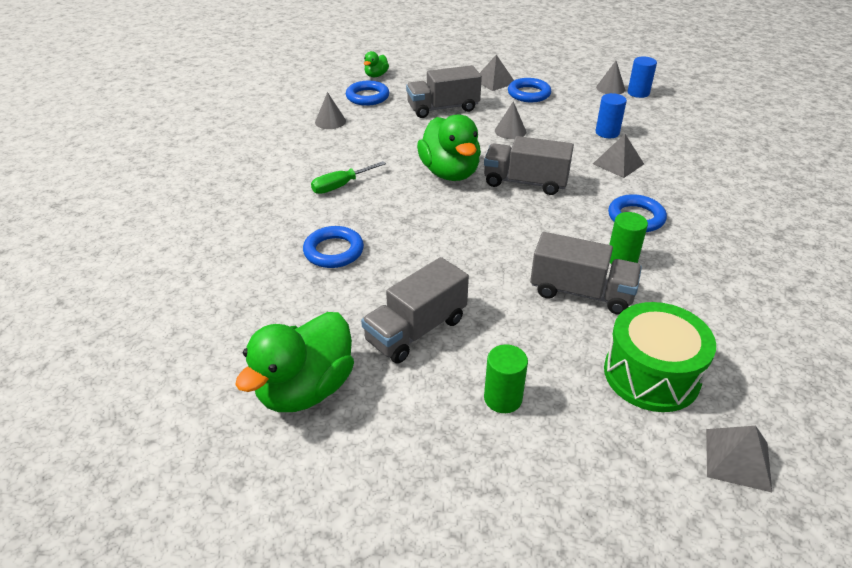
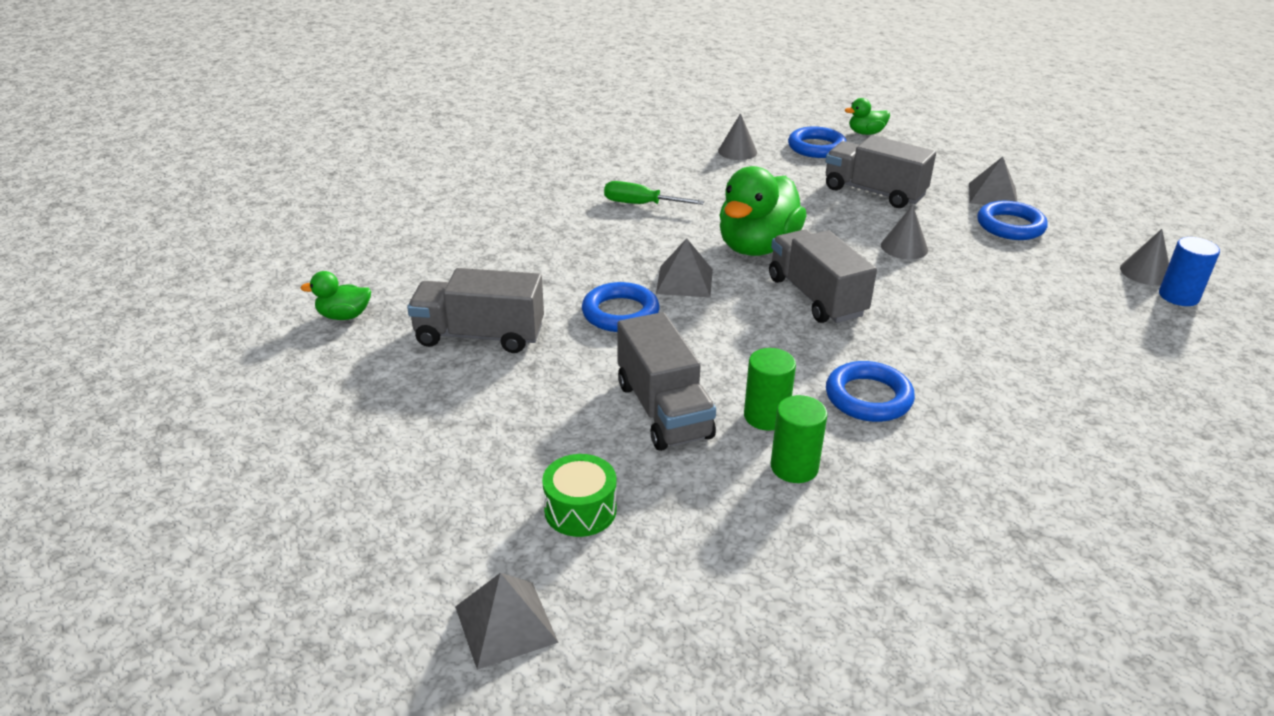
camera: 50 degrees right, 5 degrees down
green duck [235,312,354,412] -> green duck [300,271,371,320], size x0.48
blue ring [303,226,364,268] -> blue ring moved to [582,282,660,332]
green cylinder [484,345,528,413] -> green cylinder moved to [770,395,828,483]
grey pyramid [593,134,644,178] -> grey pyramid moved to [656,238,713,298]
blue cylinder [596,93,627,138] -> none
green drum [604,302,716,412] -> green drum [542,454,617,537], size x0.56

